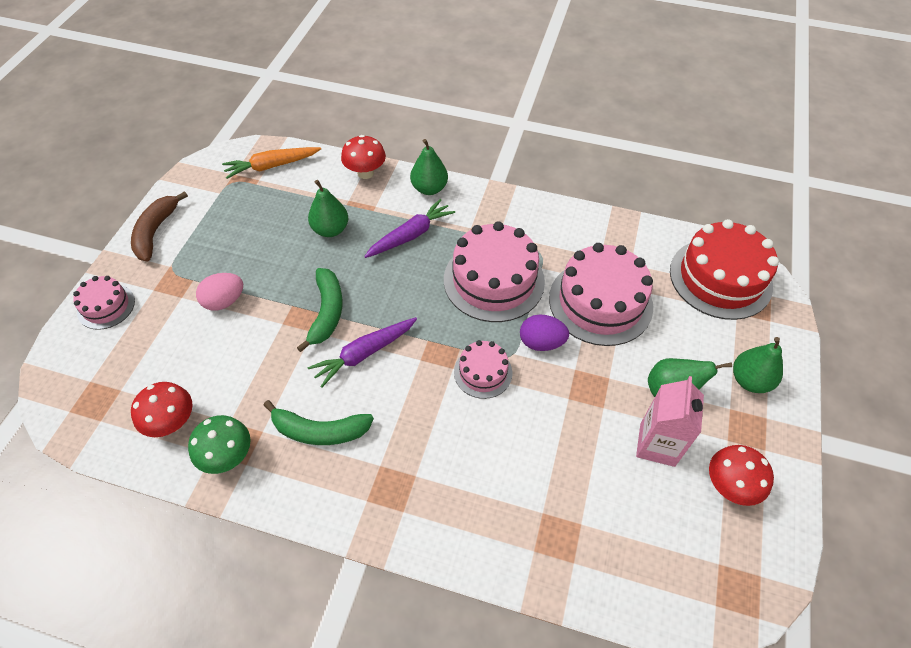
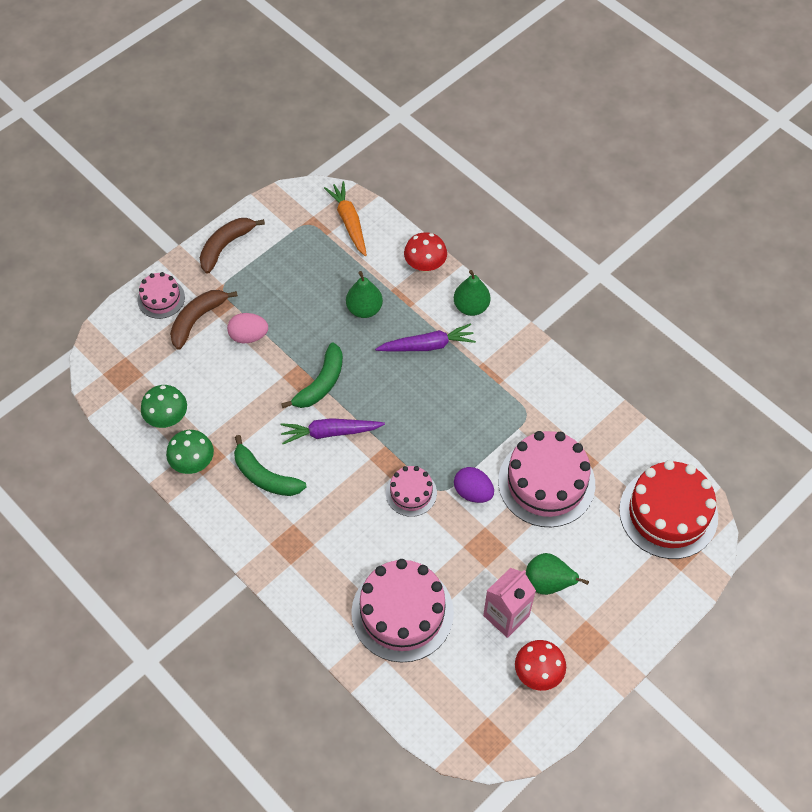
camera: 30 degrees right, 5 degrees up
red mushroom [131,382,193,437] -> green mushroom [141,385,187,428]
orange carrot [222,147,321,179] -> orange carrot turned 60 degrees clockwise [324,181,367,256]
pink cake [444,221,545,322] -> pink cake moved to [351,559,454,662]
green pear [733,337,783,393] -> none
none -> brown banana [170,290,238,350]

